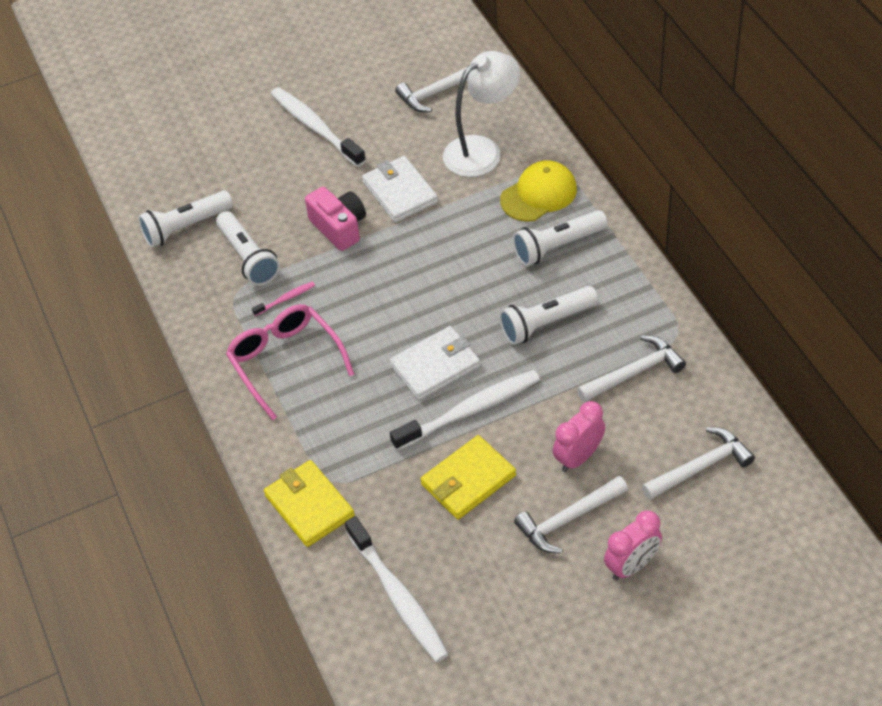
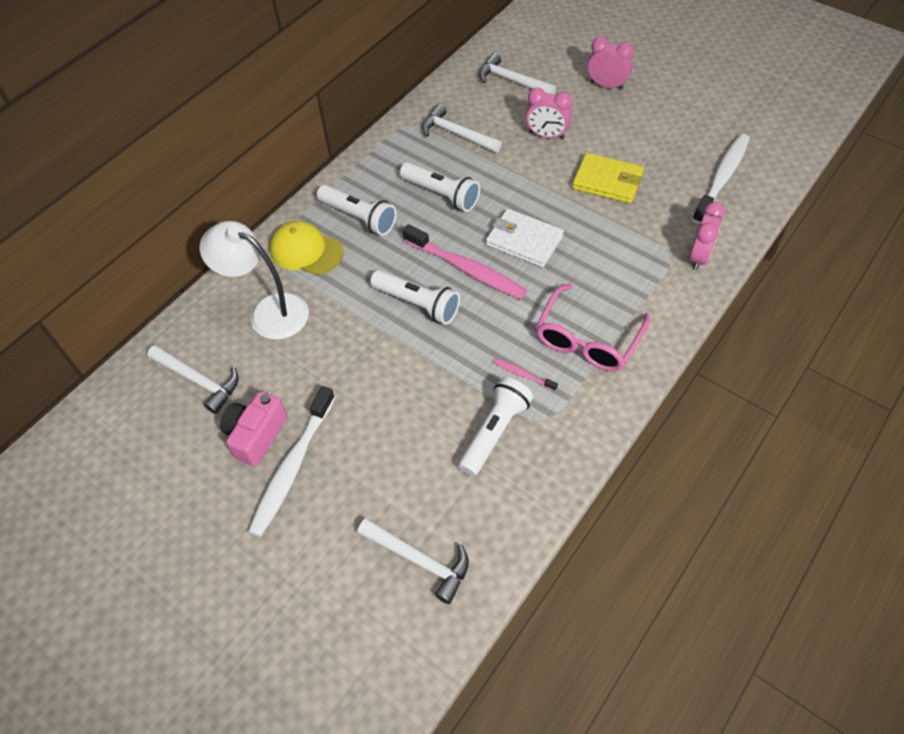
camera: 120 degrees left, 5 degrees up
white flashlight [138,191,233,248] -> white flashlight moved to [370,270,460,325]
yellow wallet [264,460,355,547] -> pink clock [689,202,726,271]
pink camera [305,187,366,251] -> pink camera moved to [220,391,287,466]
white wallet [362,156,438,223] -> none
white toothbrush [390,370,540,451] -> none
white hammer [514,476,628,553] -> white hammer moved to [357,518,469,604]
none -> pink toothbrush [403,224,527,300]

